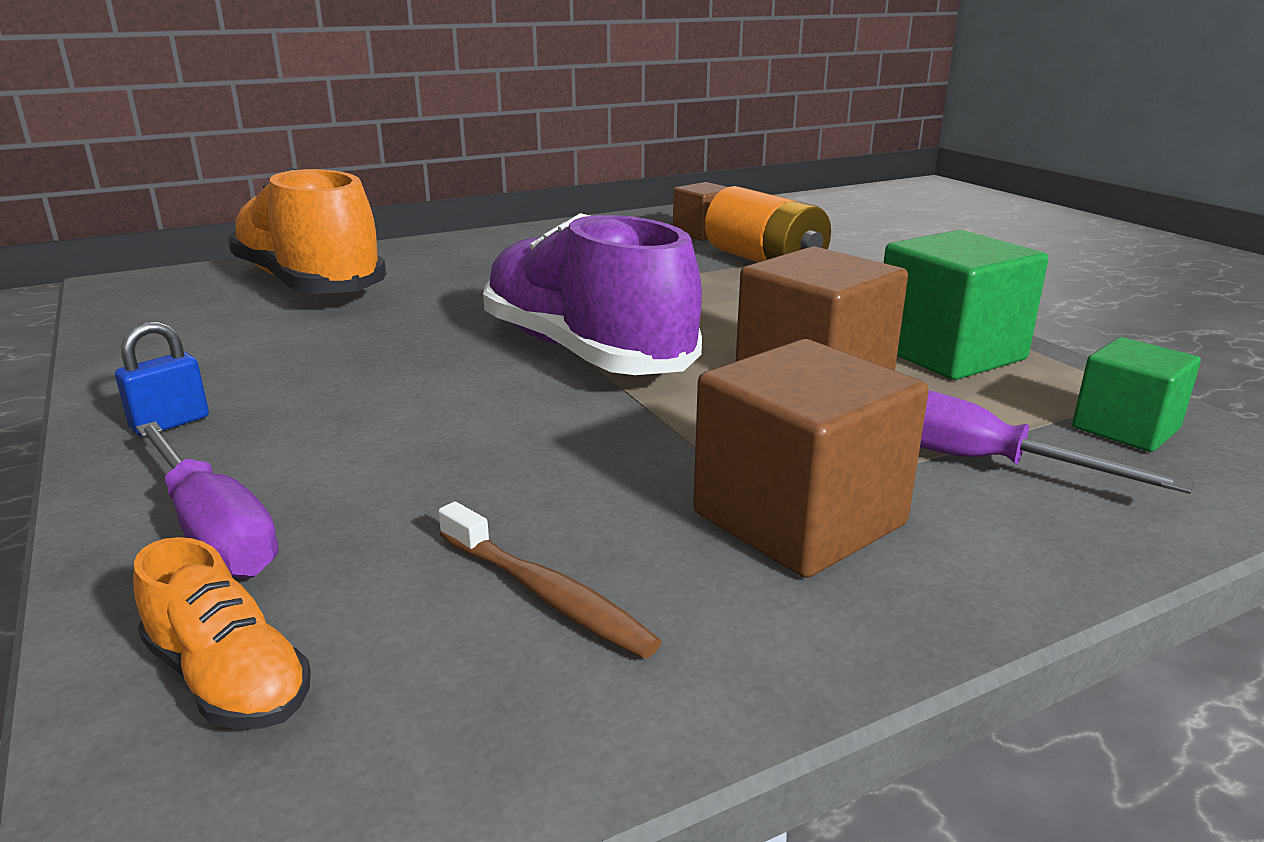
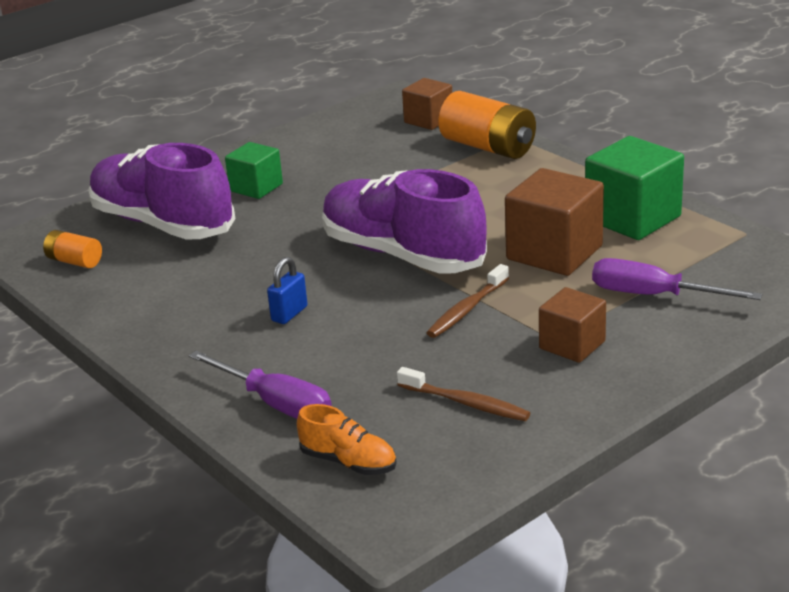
camera: 10 degrees left, 5 degrees up
blue padlock [115,321,209,436] -> blue padlock moved to [267,257,308,324]
orange shoe [228,168,386,294] -> purple shoe [88,143,236,240]
brown cube [693,339,929,578] -> brown cube [539,287,606,363], size x0.61
green cube [1072,337,1201,452] -> green cube moved to [225,142,283,199]
none -> orange battery [43,230,102,268]
none -> brown toothbrush [427,264,509,338]

